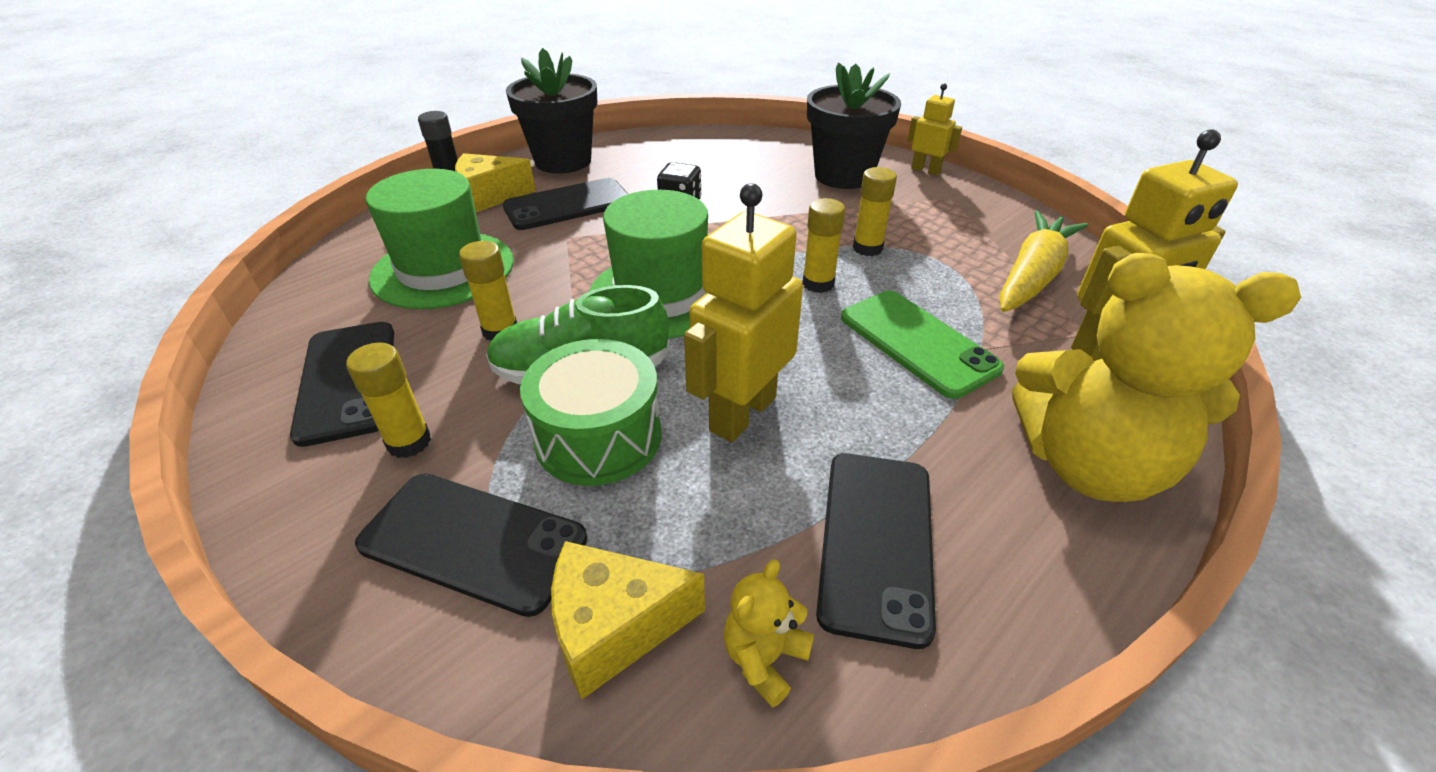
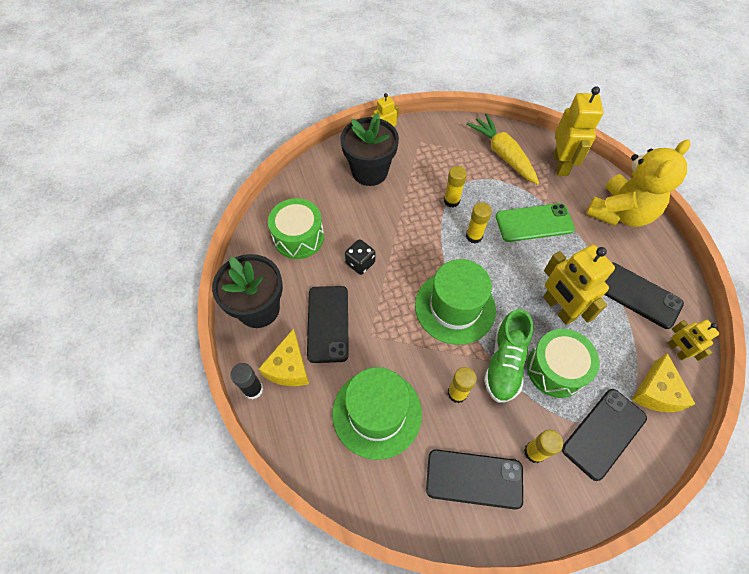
camera: 65 degrees left, 20 degrees up
yellow teddy bear [723,559,814,708] -> yellow robot [667,320,720,361]
none -> green drum [268,198,324,259]

